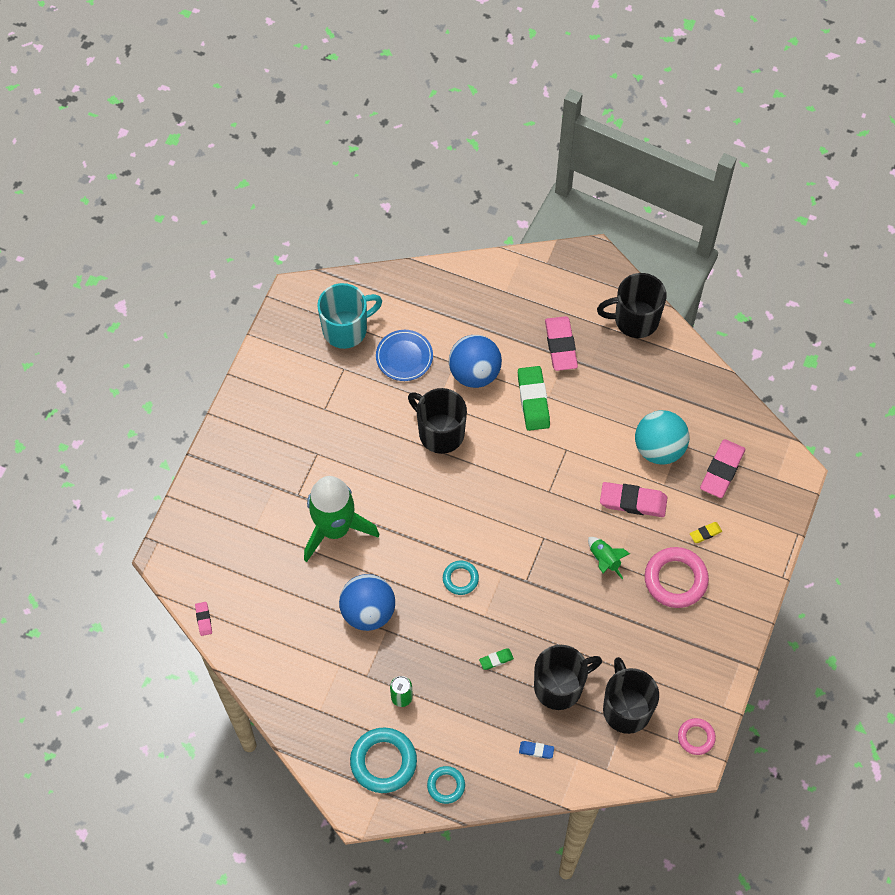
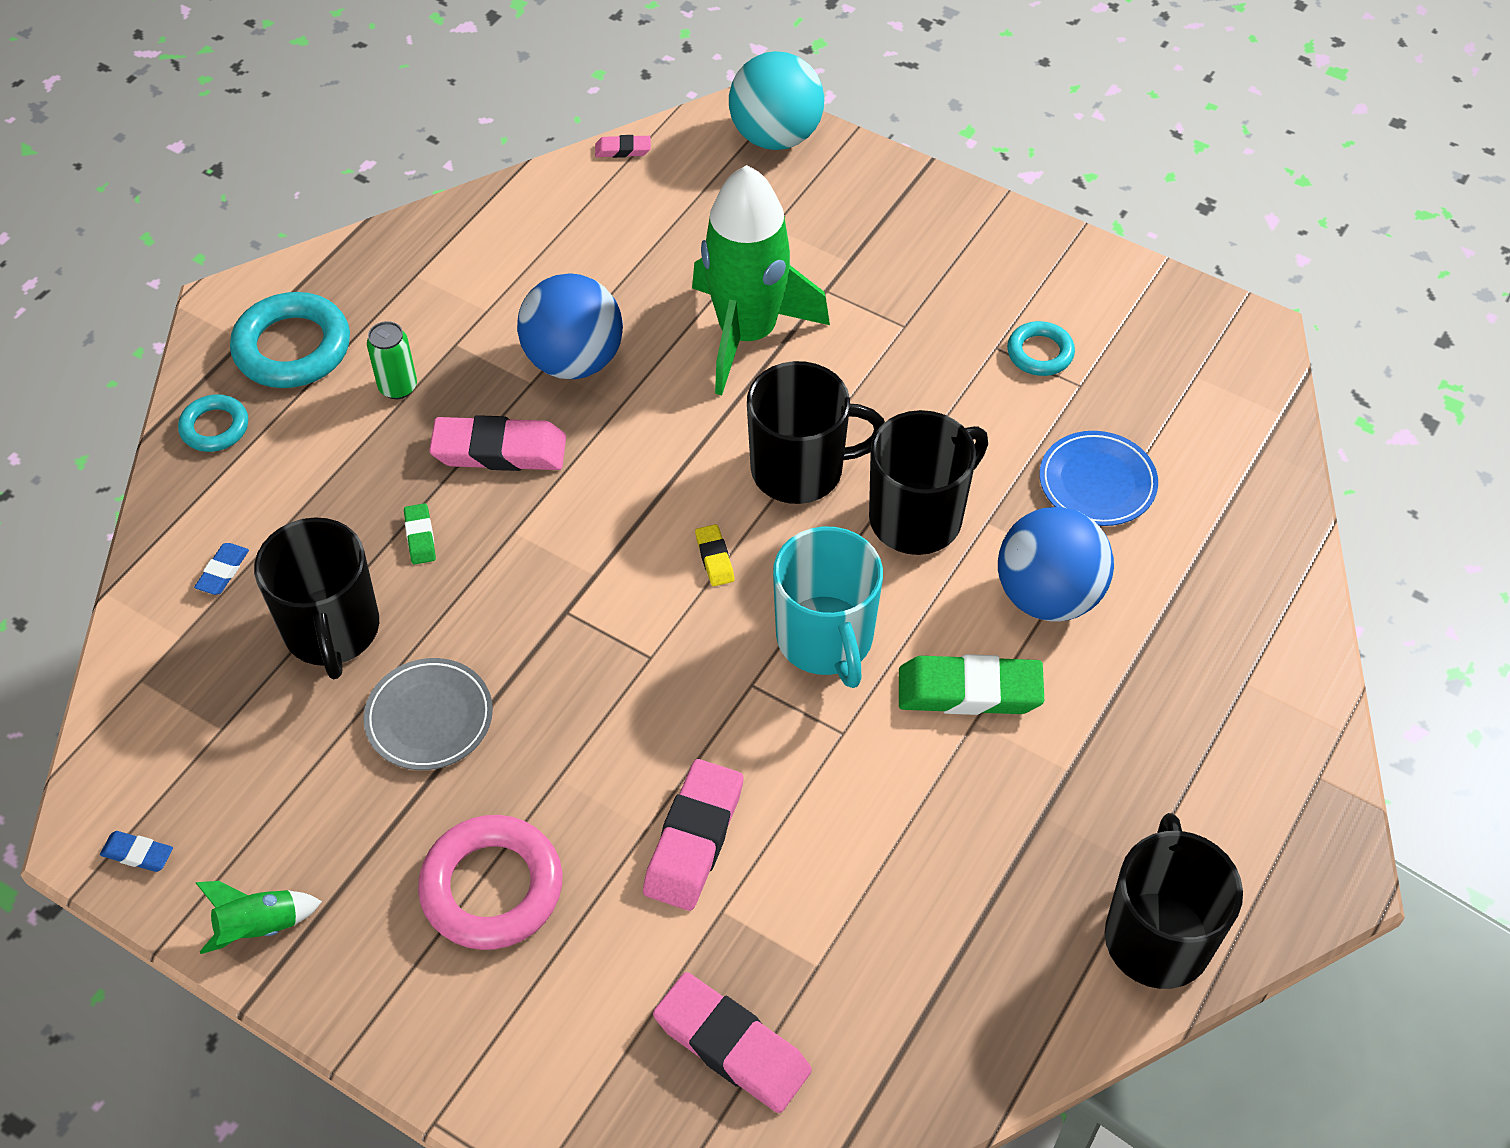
camera: 100 degrees right, 10 degrees down
turquoise mug [317,283,382,349] -> turquoise mug moved to [773,526,883,688]
turquoise ring [443,561,479,595] -> turquoise ring moved to [1007,321,1075,376]
pink eraser [545,316,578,371] -> pink eraser moved to [429,415,566,471]
green rocket [588,537,630,579] -> green rocket moved to [196,881,322,954]
black mug [603,657,659,734] -> black mug moved to [747,361,885,504]
turquoise ball [635,410,690,465] -> turquoise ball moved to [729,51,824,150]
pink ring [678,718,716,755] -> blue eraser [100,831,173,872]
yellow eraser [690,522,722,543] -> yellow eraser moved to [695,524,734,586]
none -> grey plate [363,658,493,770]

